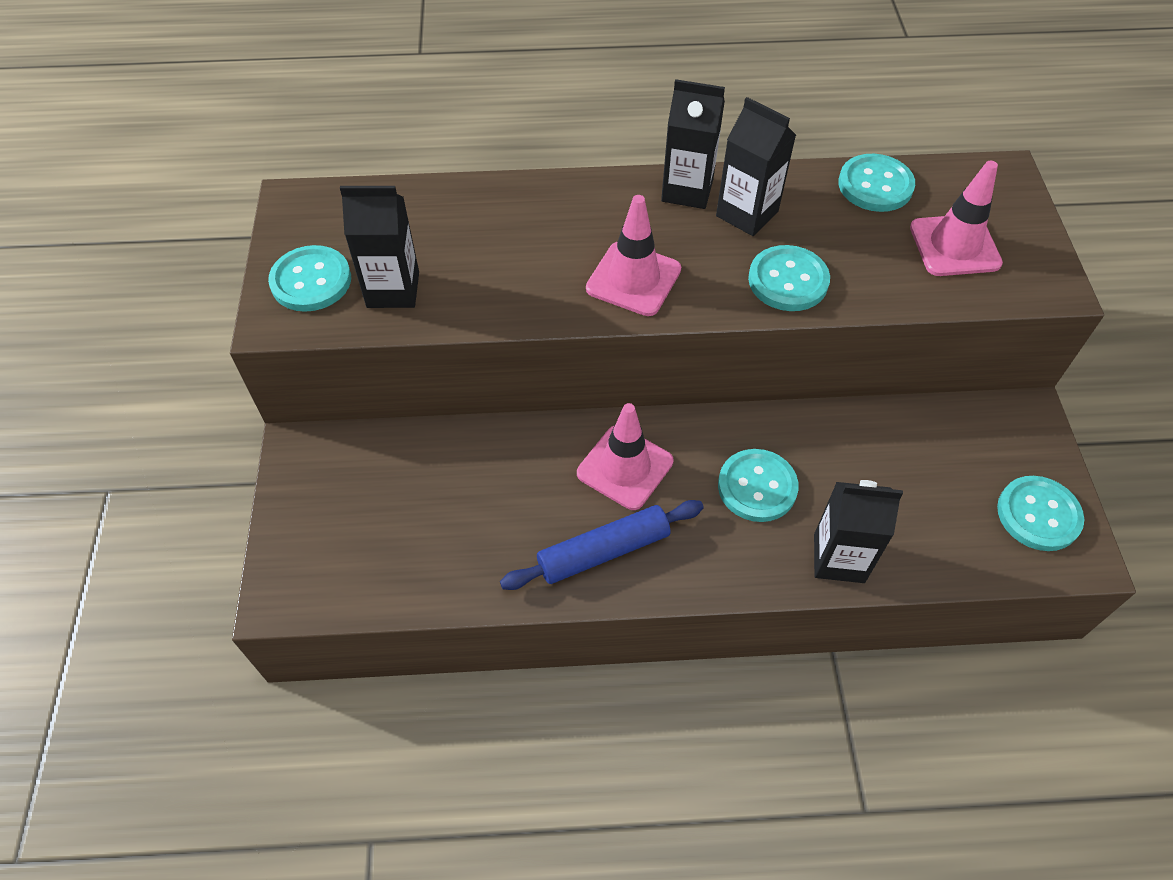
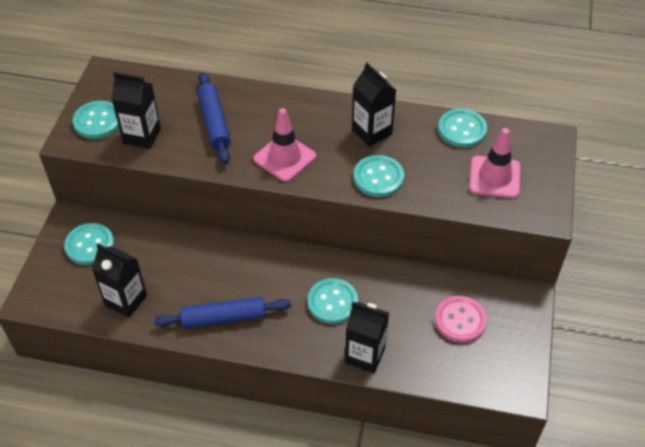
camera: 15 degrees right, 5 degrees down
pink traffic cone [577,403,673,510] -> none
black carton [661,79,725,209] -> black carton moved to [92,244,147,318]
turquoise button [997,476,1084,551] -> turquoise button moved to [64,223,114,265]
none -> blue rolling pin [197,72,231,164]
none -> pink button [435,296,487,343]

